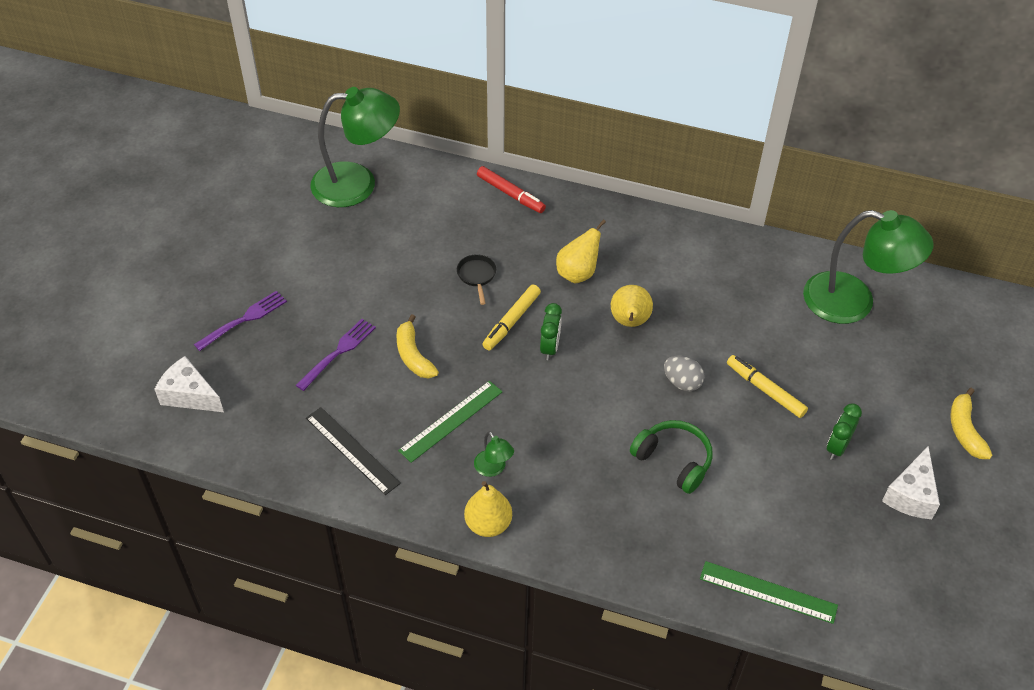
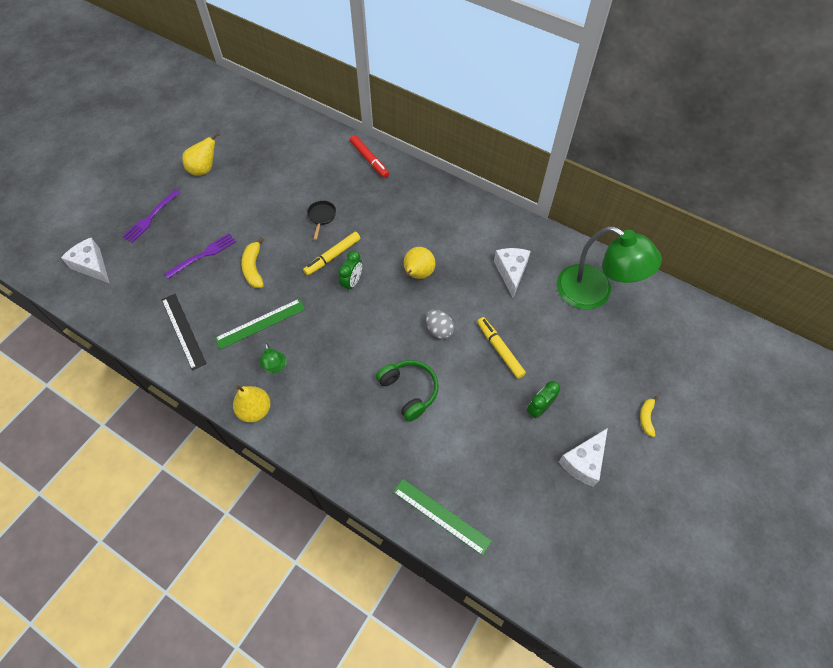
camera: 15 degrees right, 10 degrees up
purple fork [194,291,287,351] -> purple fork turned 150 degrees clockwise [122,189,181,243]
green lamp [310,87,400,207] -> none
yellow pear [556,219,606,283] -> yellow pear moved to [182,133,219,176]
yellow banana [950,388,992,459] -> yellow banana [640,396,658,437], size x0.64
none -> white cheese [494,248,531,297]

